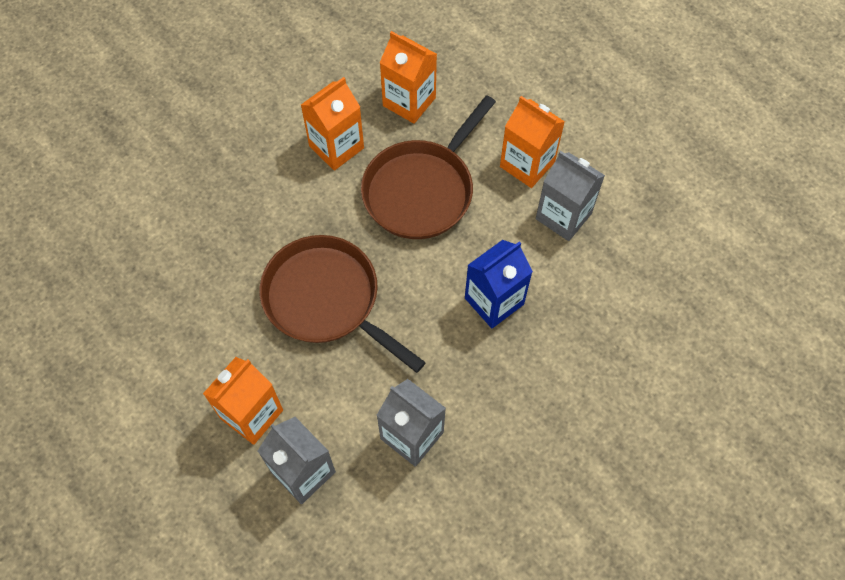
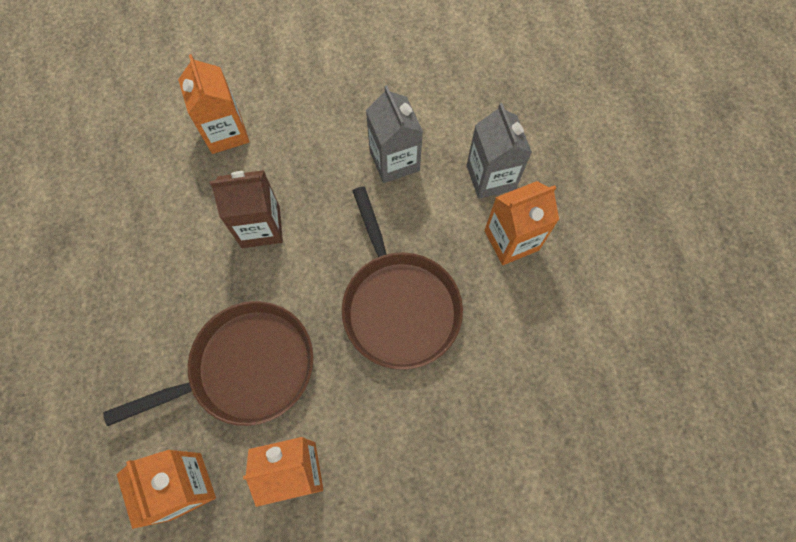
camera: 150 degrees left, 5 degrees up
blue carton [465,240,533,328] -> brown carton [210,170,283,248]
orange carton [500,96,565,188] -> orange carton moved to [178,54,249,154]
grey carton [536,151,605,241] -> none

